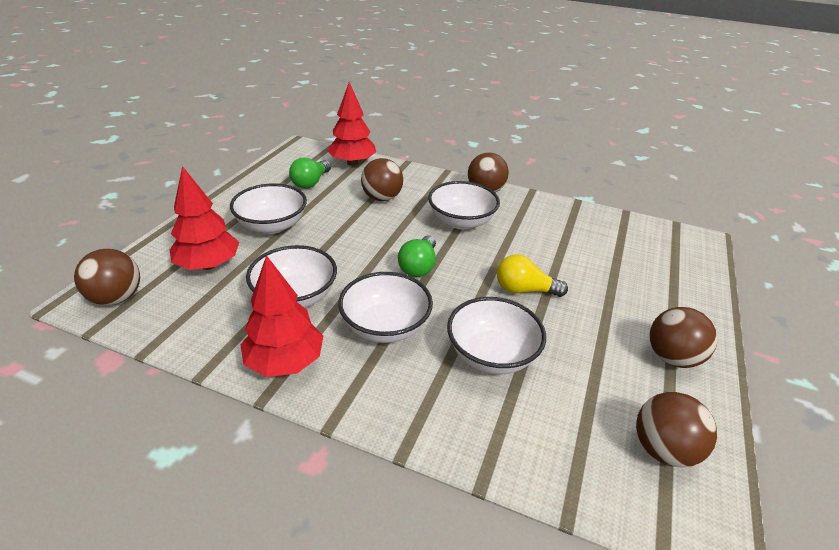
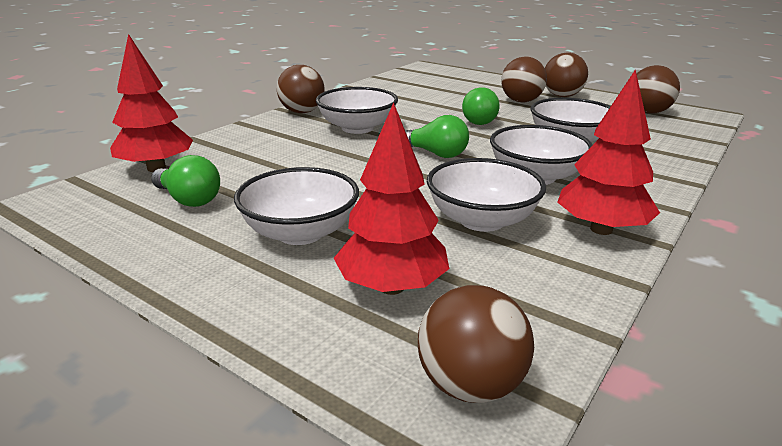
camera: 75 degrees left, 10 degrees down
brown ball [361,158,403,201] -> brown ball moved to [501,56,547,102]
yellow light bulb [497,254,568,297] -> green light bulb [462,87,500,125]

